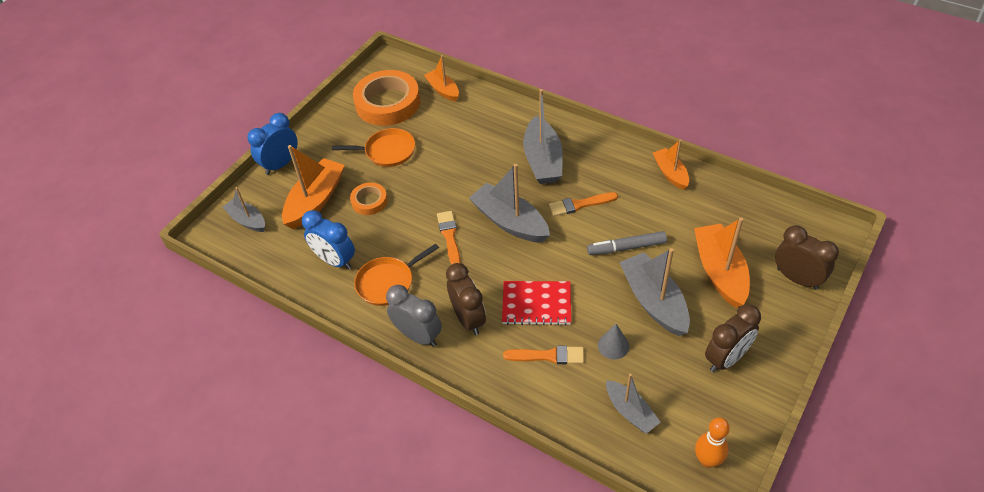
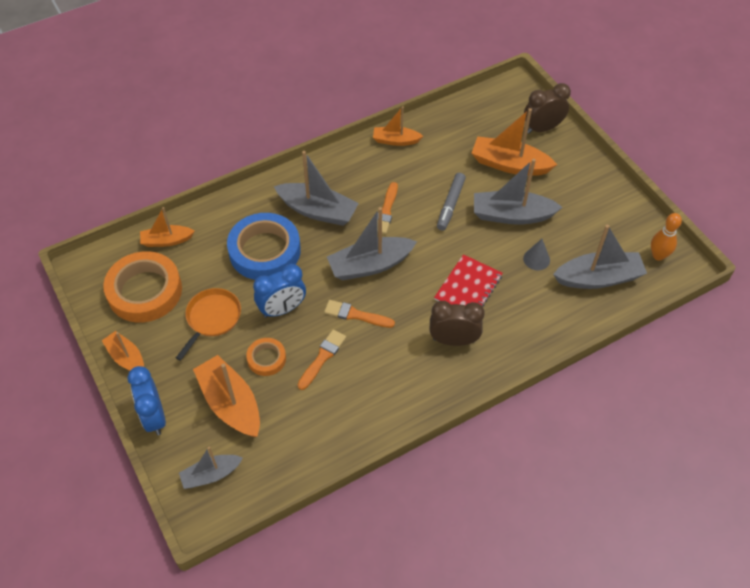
camera: 65 degrees left, 5 degrees up
blue clock [302,210,355,270] -> blue clock moved to [253,264,306,318]
orange pan [354,244,439,306] -> none
grey clock [386,285,442,347] -> none
orange brush [503,346,584,364] -> orange brush moved to [298,329,346,390]
grey boat [606,374,661,434] -> grey boat [553,225,647,289], size x1.65
brown clock [705,304,761,372] -> none
none -> orange boat [102,331,144,370]
none -> blue tape [227,213,301,280]

